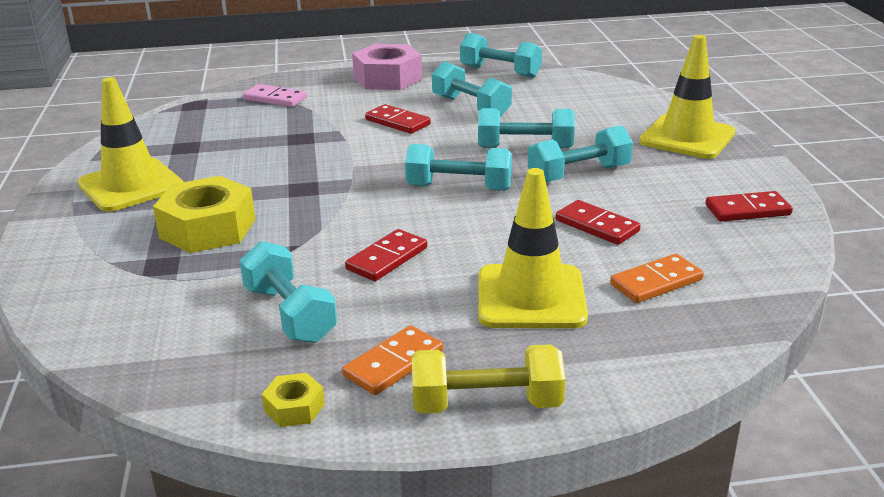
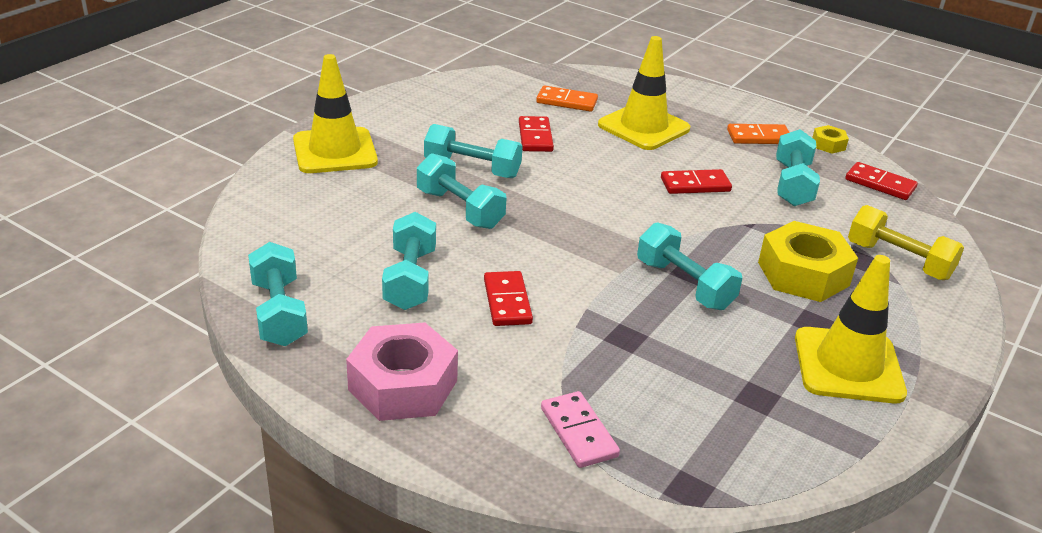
camera: 140 degrees left, 5 degrees up
turquoise dumbbell [405,144,512,191] -> turquoise dumbbell moved to [637,222,742,310]
yellow dumbbell [412,344,565,414] -> yellow dumbbell moved to [848,205,964,280]
red domino [706,191,793,222] -> red domino moved to [845,162,918,200]

